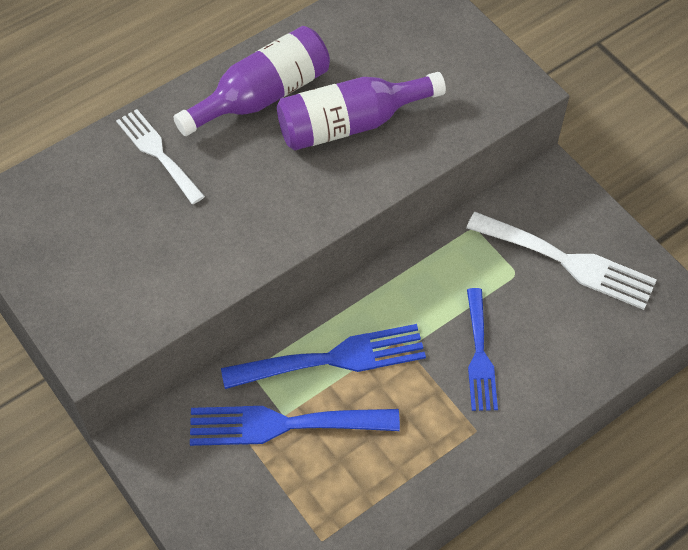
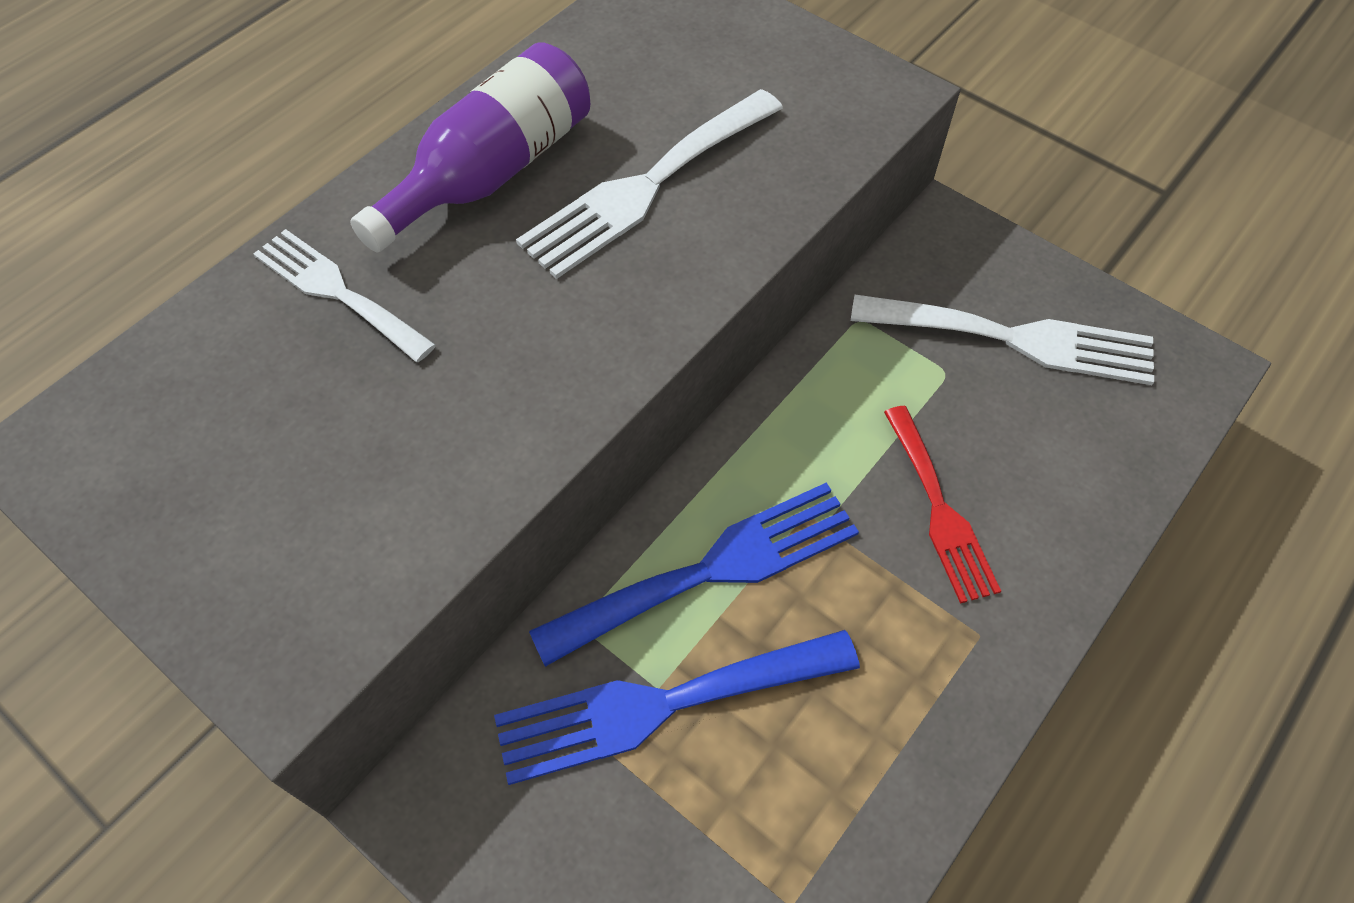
camera: 15 degrees left, 0 degrees up
purple bottle [277,72,446,150] -> white fork [516,89,783,279]
blue fork [467,288,498,411] -> red fork [884,406,1001,604]

